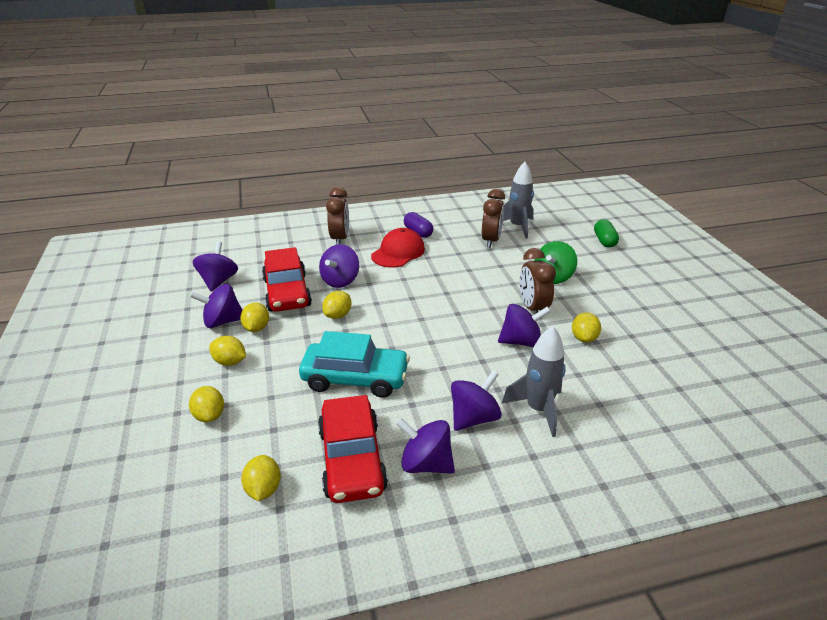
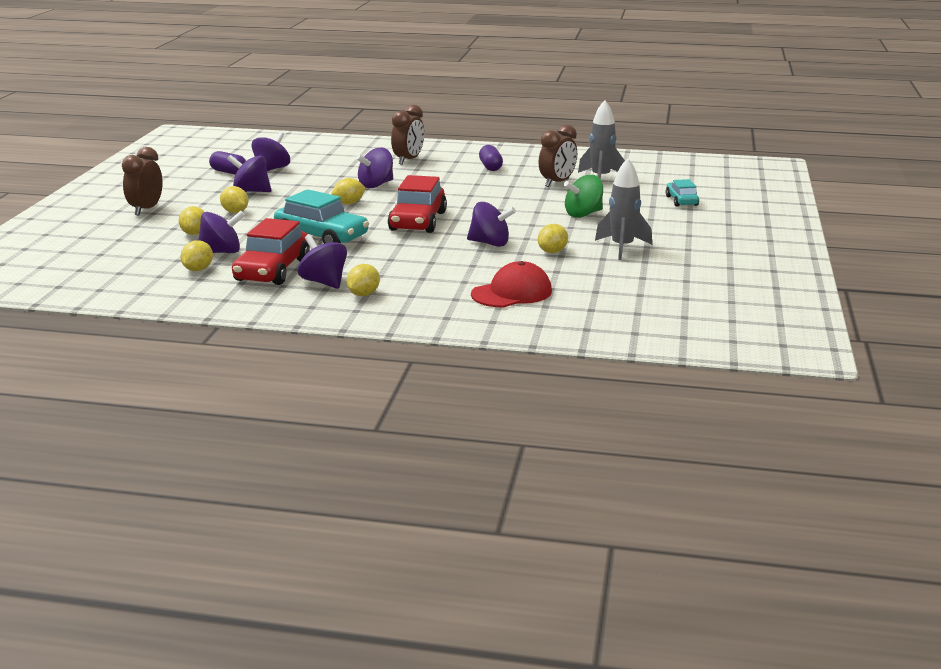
camera: 25 degrees right, 10 degrees down
yellow lemon [240,303,269,332] -> yellow lemon moved to [346,264,380,296]
red car [262,247,312,312] -> red car moved to [388,175,447,233]
red cap [371,228,425,268] -> red cap moved to [471,261,552,307]
purple spinning top [451,370,502,431] -> purple spinning top moved to [198,211,245,253]
grey rocket [502,326,566,437] -> grey rocket moved to [595,158,652,260]
brown clock [520,248,556,313] -> brown clock moved to [122,147,163,216]
green capsule [594,219,619,248] -> turquoise car [666,179,699,207]
none -> purple capsule [209,151,246,175]

